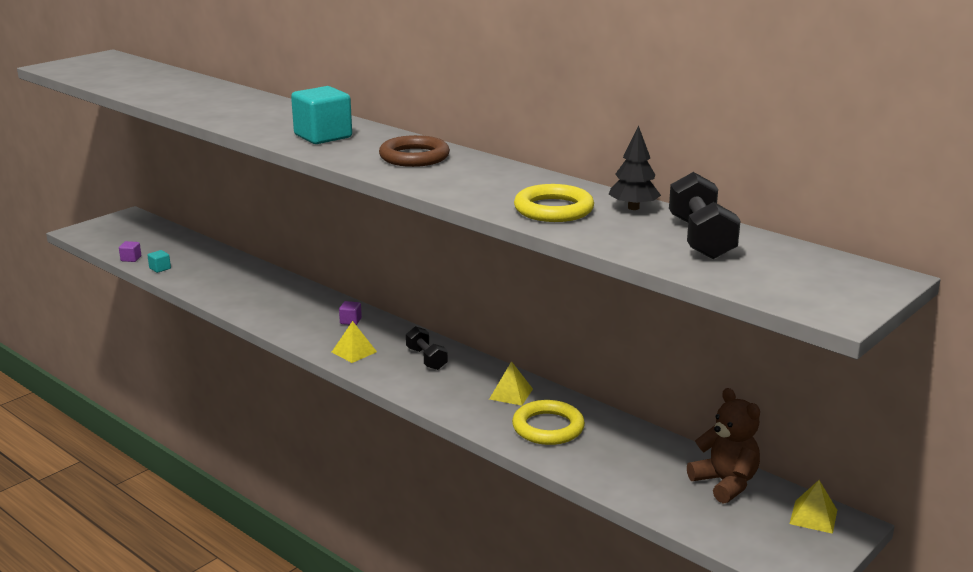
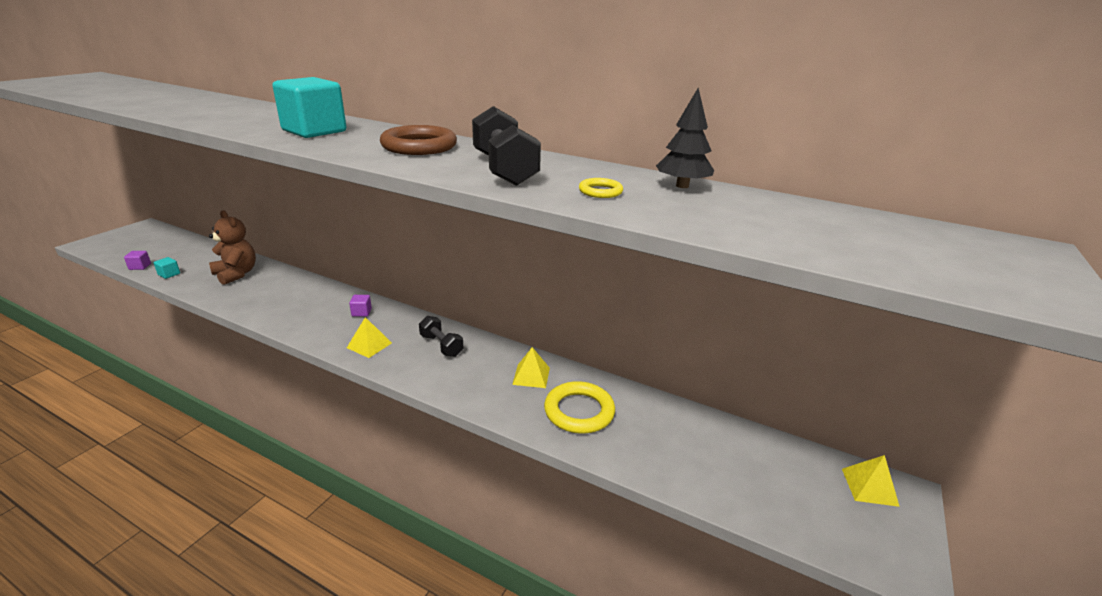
camera: 15 degrees left, 5 degrees up
yellow ring [514,184,594,222] -> yellow ring [579,178,623,198], size x0.48
black dumbbell [669,172,740,259] -> black dumbbell moved to [472,106,541,186]
brown teddy bear [687,388,760,504] -> brown teddy bear moved to [209,210,256,285]

